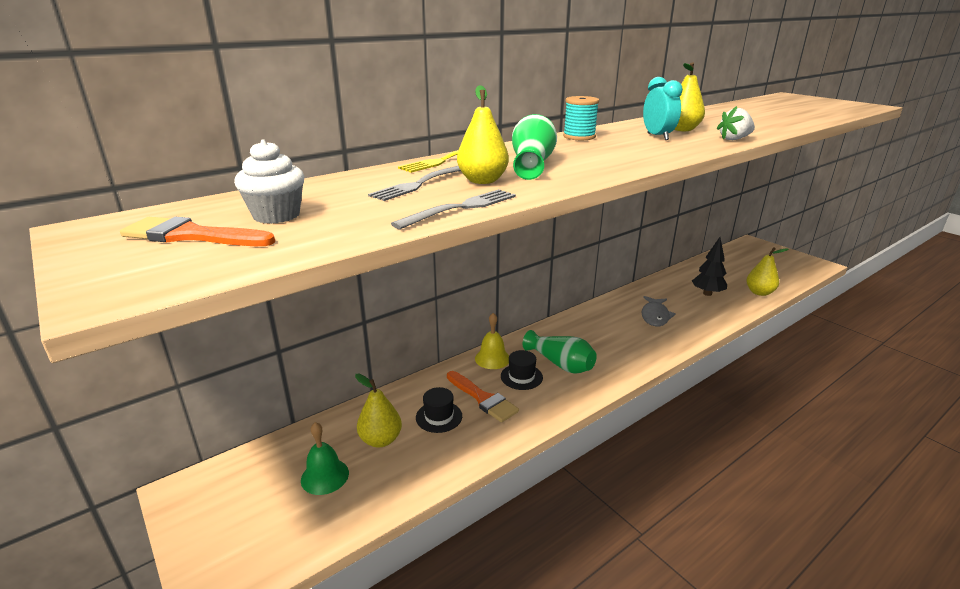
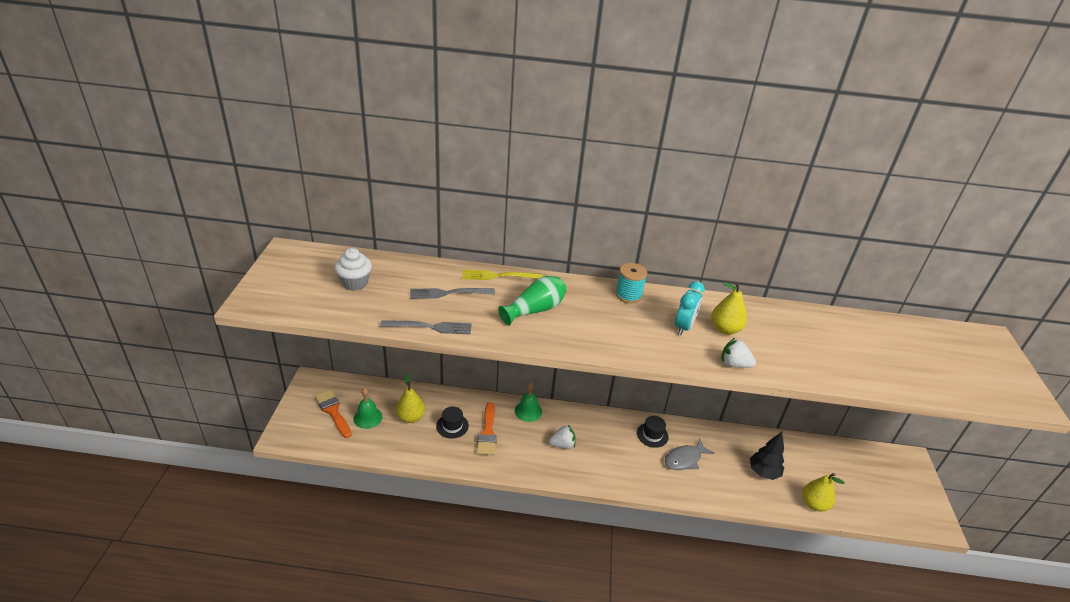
camera: 40 degrees right, 10 degrees up
orange brush [120,217,275,246] -> orange brush moved to [315,389,352,438]
yellow pear [457,85,509,184] -> none
yellow bell [475,313,509,369] -> green bell [515,382,542,422]
black hat [501,350,543,390] -> black hat moved to [637,416,669,448]
green vase [523,330,597,374] -> white strawberry [549,425,576,449]

